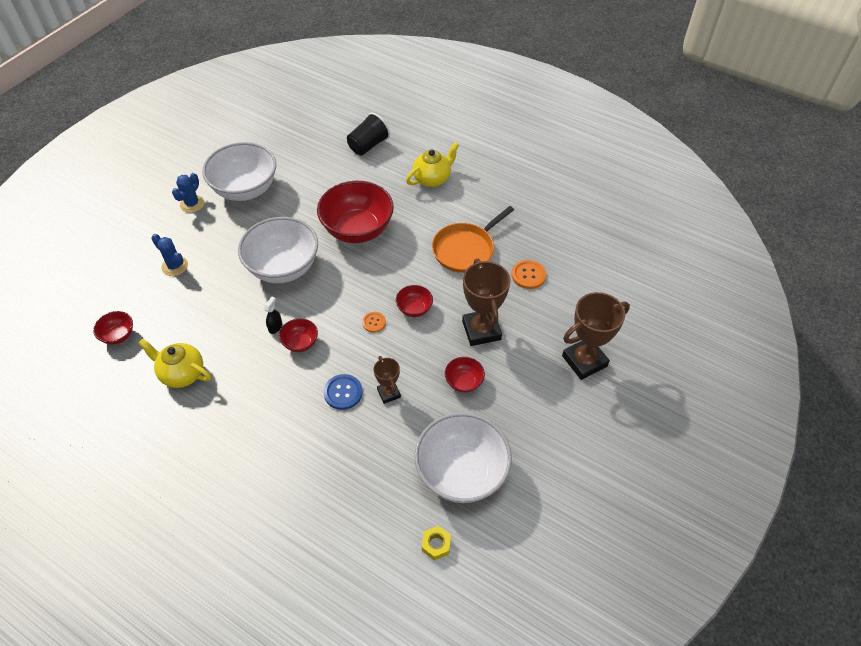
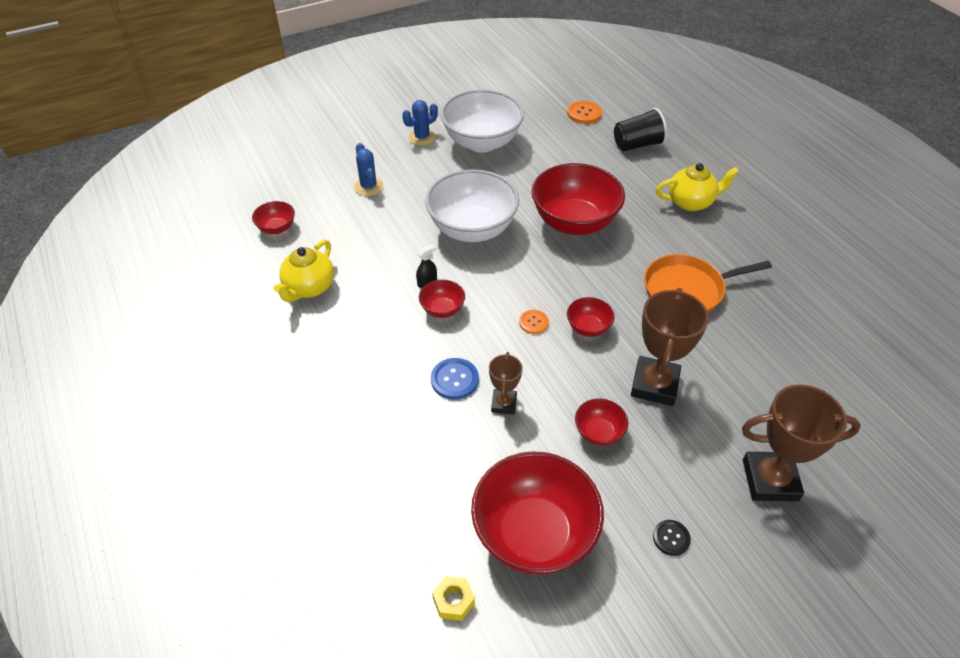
camera: 30 degrees right, 5 degrees down
yellow teapot [138,339,211,388] -> yellow teapot turned 120 degrees counterclockwise [274,240,334,302]
white bowl [414,413,512,503] -> red bowl [471,451,604,575]
orange button [511,260,546,289] -> orange button moved to [567,101,602,124]
none -> black button [653,520,691,556]

